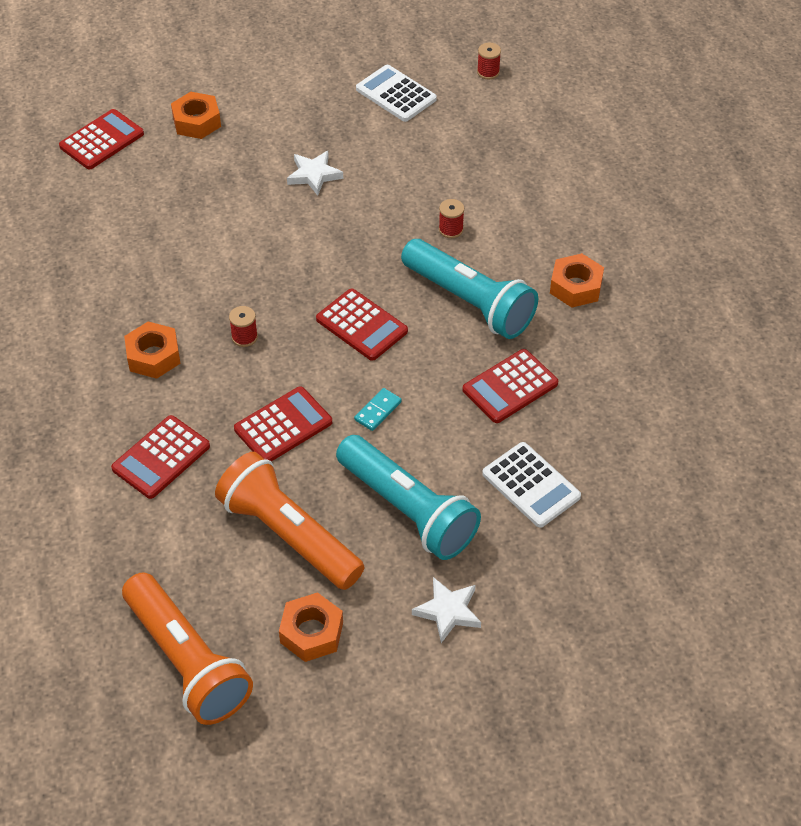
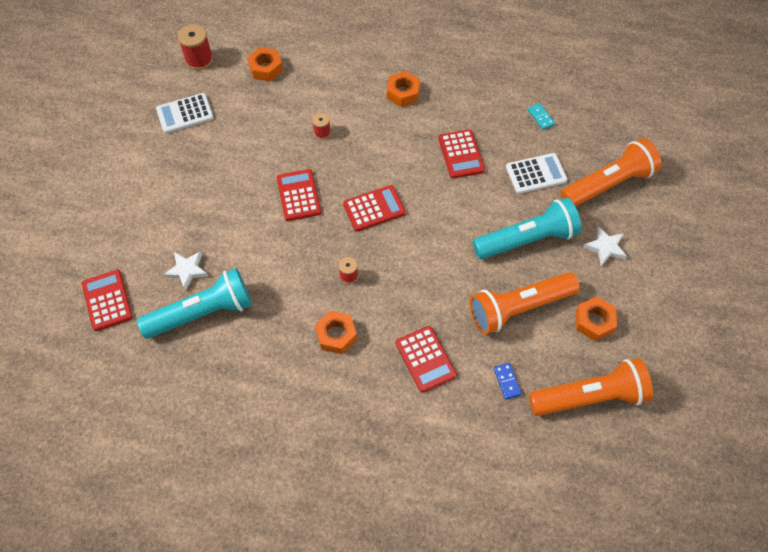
camera: 65 degrees left, 10 degrees up
orange nut [171,92,221,139] -> orange nut moved to [247,47,283,81]
red calculator [234,386,332,462] -> red calculator moved to [277,169,321,221]
white star [287,151,343,196] -> white star moved to [163,251,209,291]
turquoise domino [354,388,402,431] -> turquoise domino moved to [528,103,555,130]
turquoise flashlight [401,239,538,339] -> turquoise flashlight moved to [137,268,252,339]
red spool [477,43,501,80] -> red spool [178,24,213,70], size x1.74
none -> blue domino [494,363,522,399]
none -> orange flashlight [561,138,661,207]

